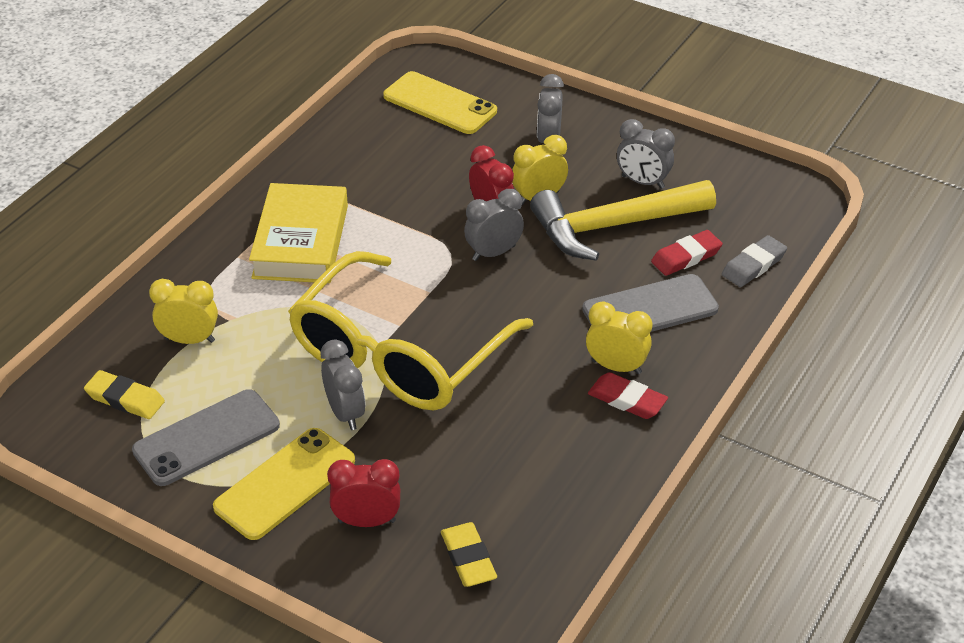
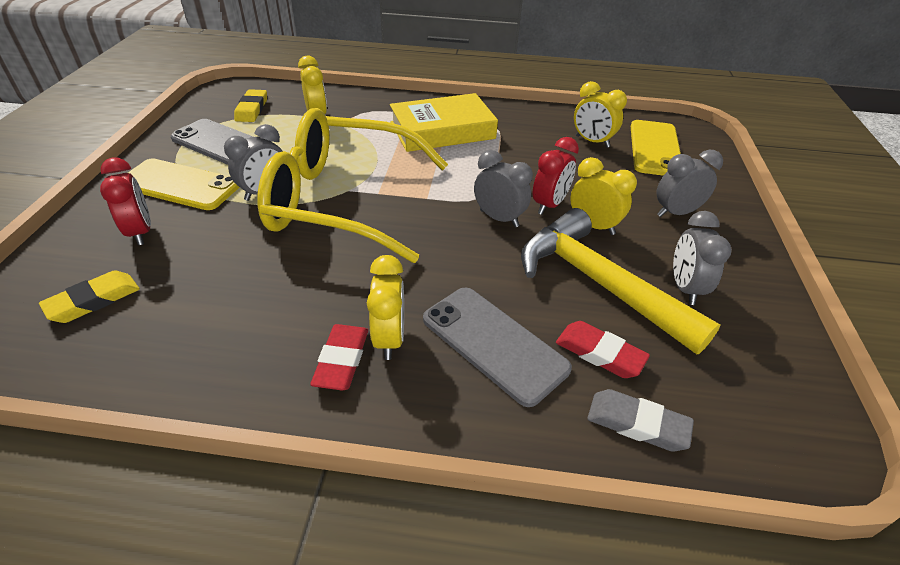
camera: 65 degrees right, 0 degrees up
none -> yellow clock [574,81,627,148]

